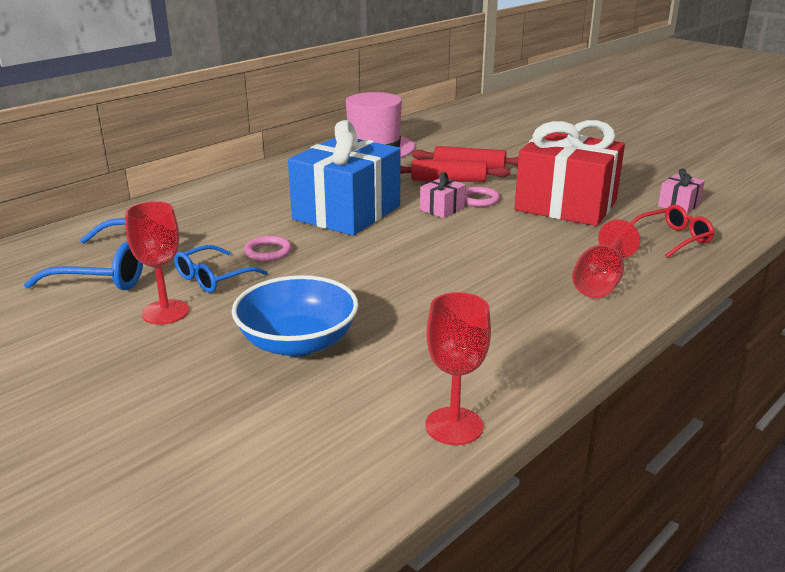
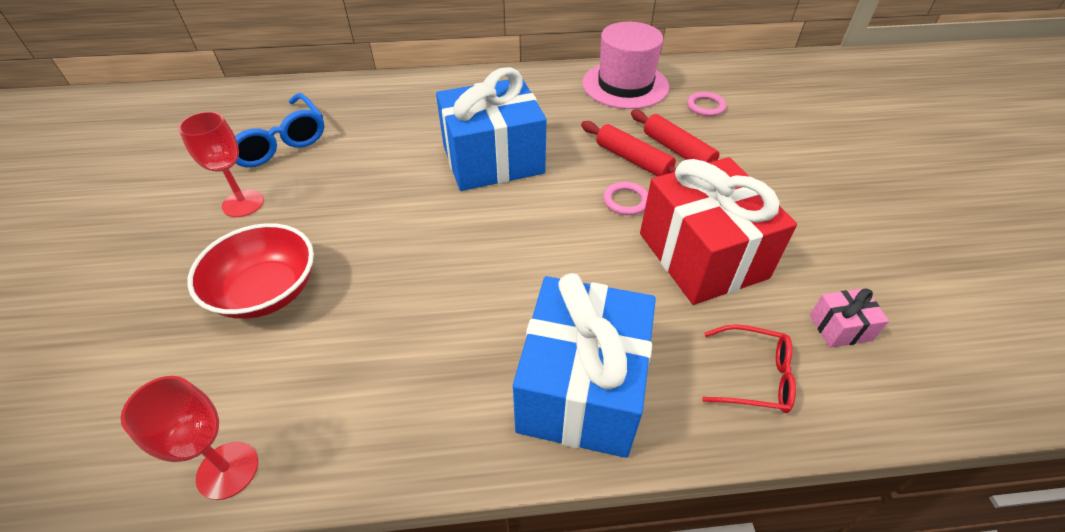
camera: 40 degrees right, 20 degrees up
blue glasses [174,245,268,293] -> none
blue bowl [232,275,359,357] -> red bowl [187,223,314,319]
pink ring [244,236,292,261] -> pink ring moved to [687,92,726,116]
pink gift [420,172,465,218] -> none
red goblet [572,219,640,298] -> blue gift [513,273,656,458]

